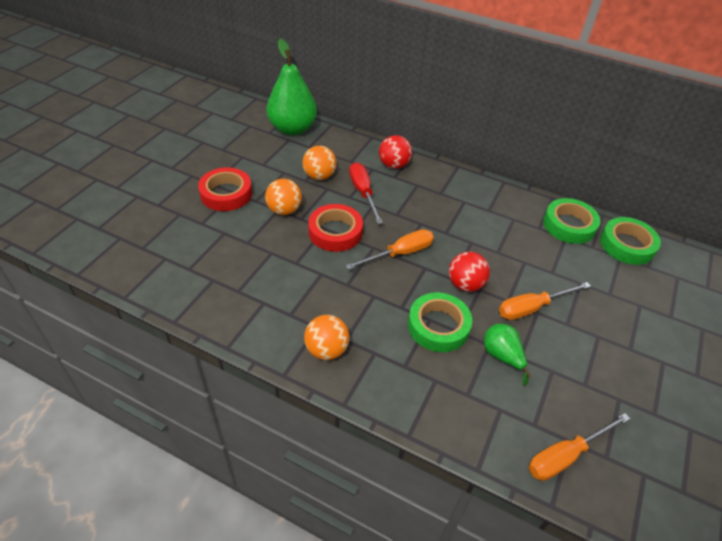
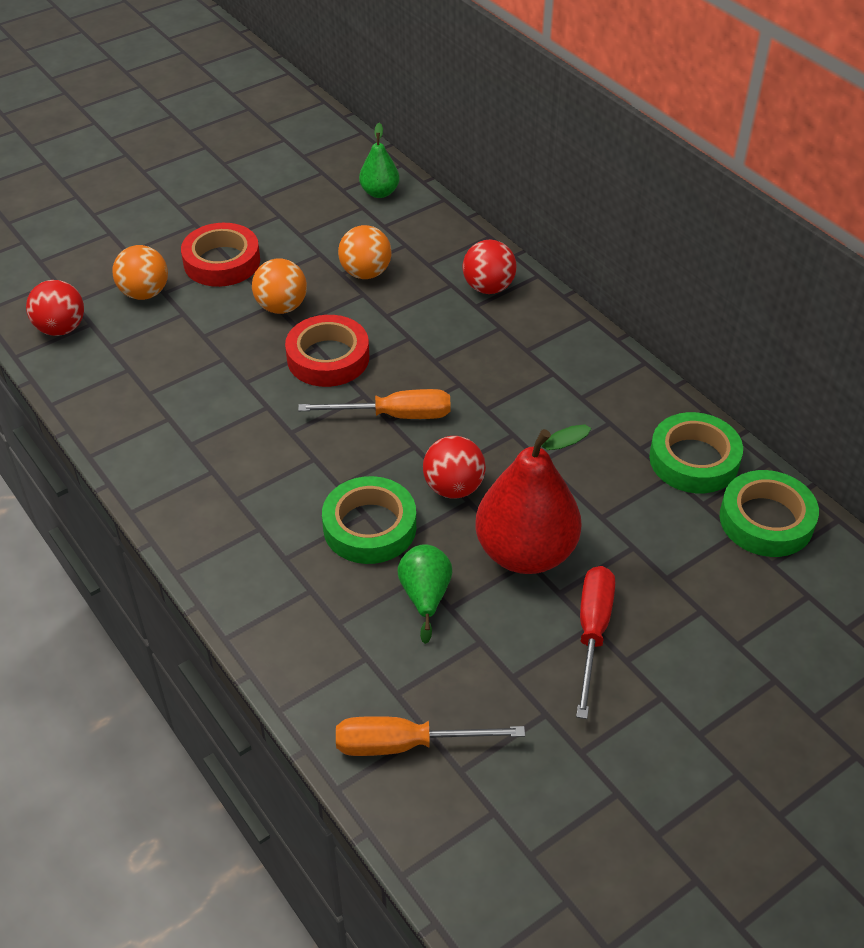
camera: 30 degrees right, 0 degrees up
green pear [267,38,317,135] -> green pear [359,123,400,198], size x0.51
orange ball [304,315,349,360] -> orange ball moved to [112,245,168,300]
red screwdriver [349,162,383,224] -> red screwdriver moved to [576,566,615,719]
orange screwdriver [499,282,591,320] -> red pear [475,424,591,574]
none -> red ball [26,280,84,336]

